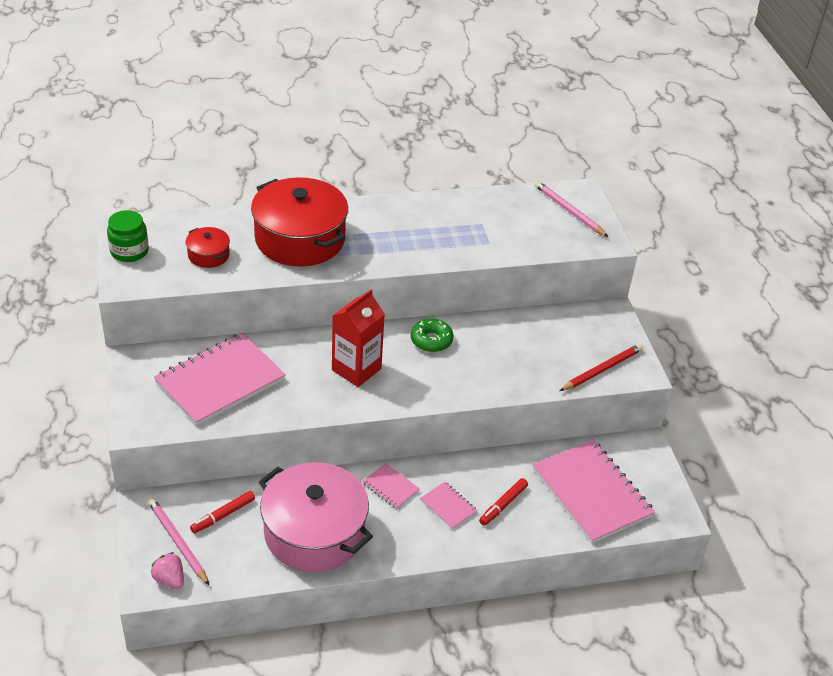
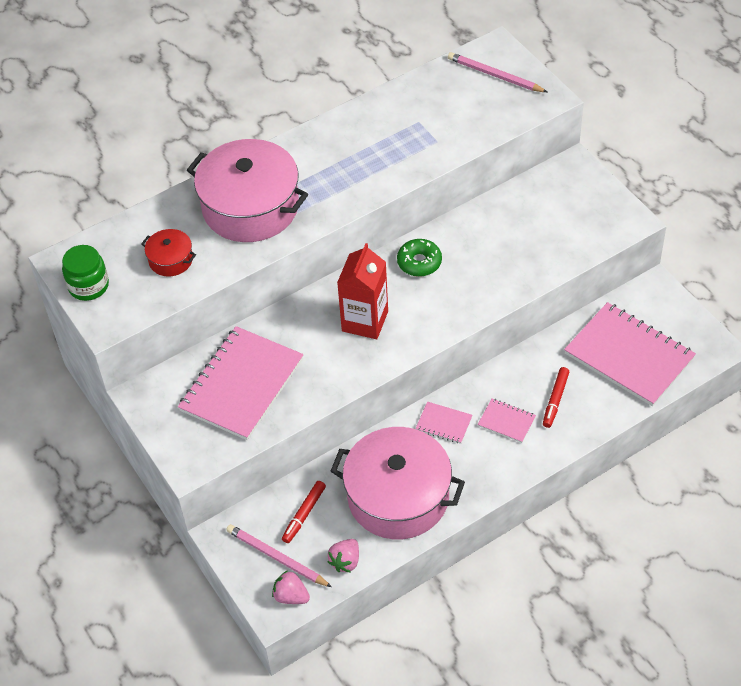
camera: 15 degrees left, 10 degrees up
red pot [251,177,348,266] -> pink pot [187,139,308,242]
red pencil [560,344,643,391] -> none
none -> pink strawberry [327,539,359,572]

